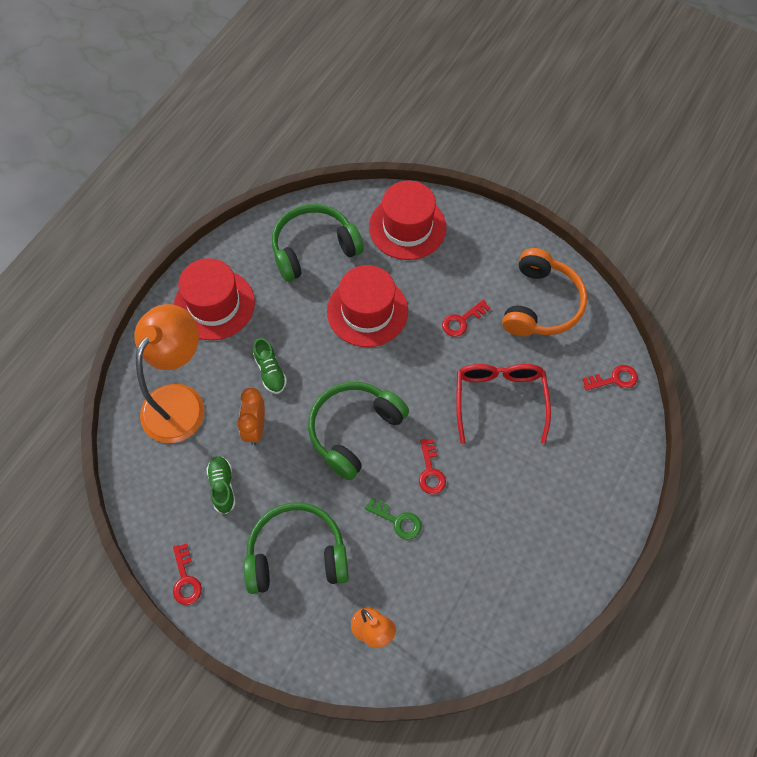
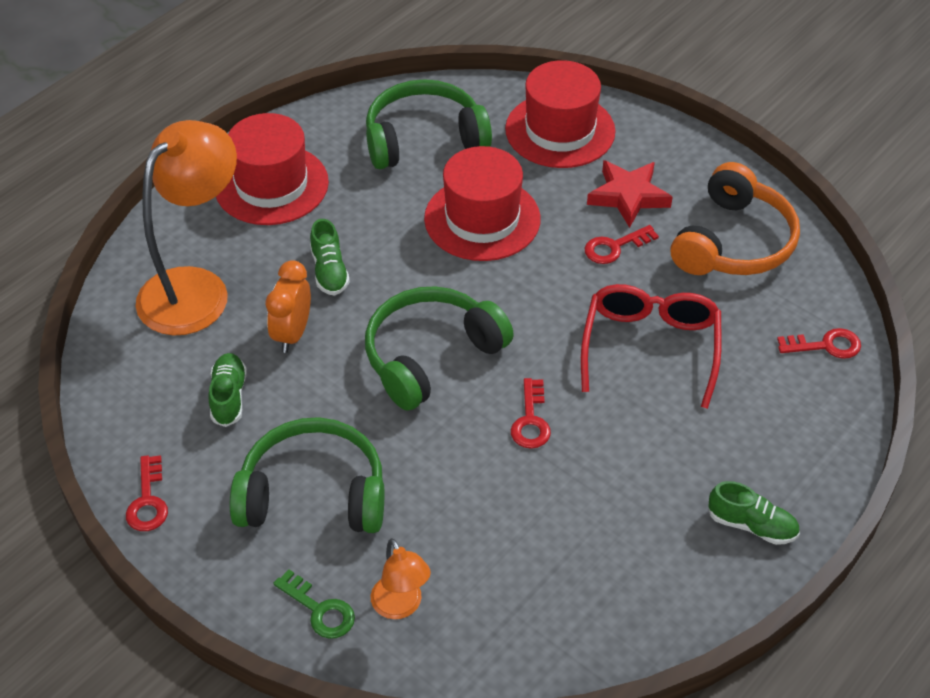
camera: 10 degrees right, 15 degrees down
green key [365,497,422,540] -> green key moved to [273,569,355,639]
none -> red star [587,160,673,228]
none -> green shoe [708,481,800,545]

